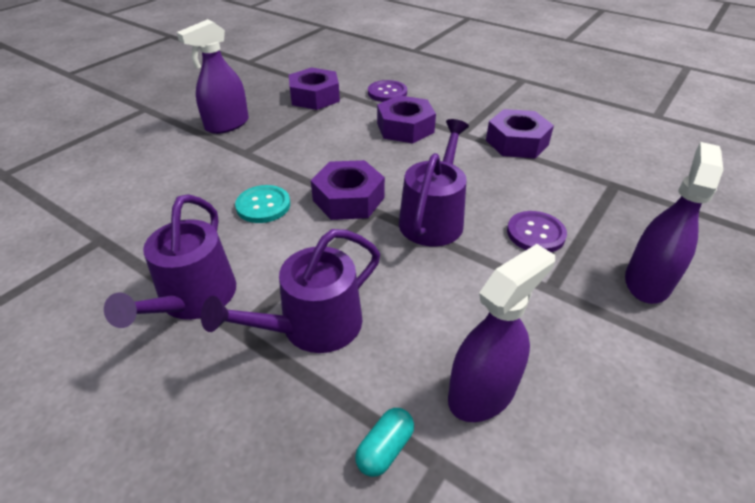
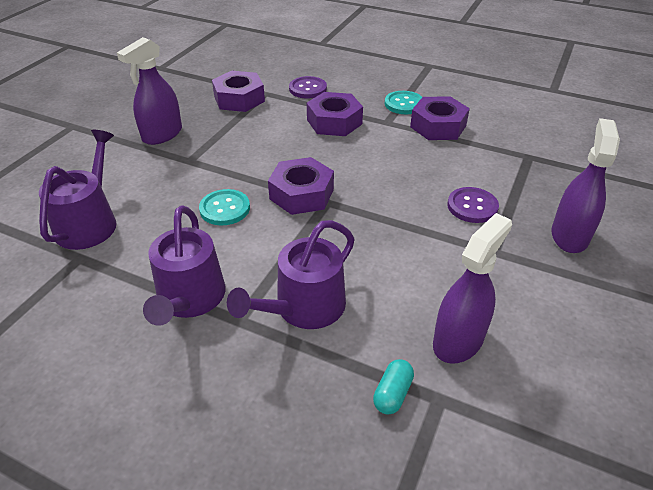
camera: 10 degrees left, 0 degrees up
purple watering can [399,119,469,246] -> purple watering can moved to [39,130,117,250]
none -> turquoise button [385,91,422,114]

